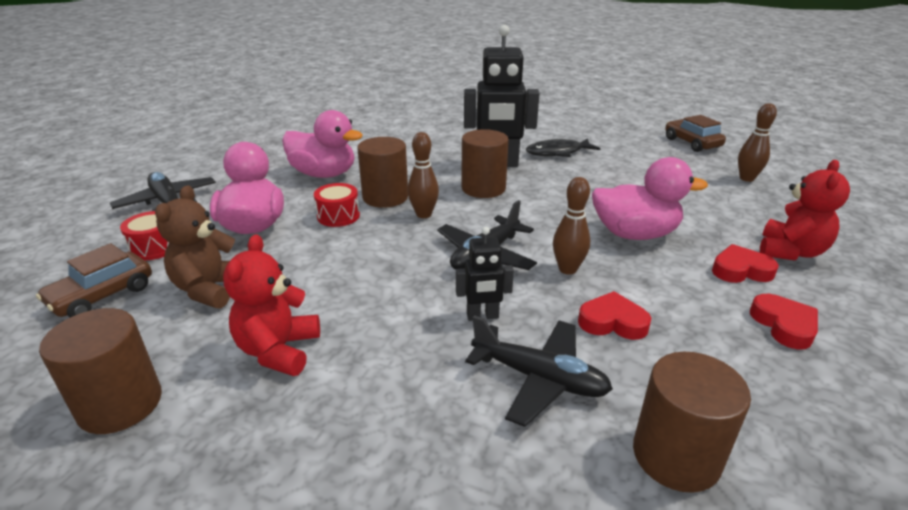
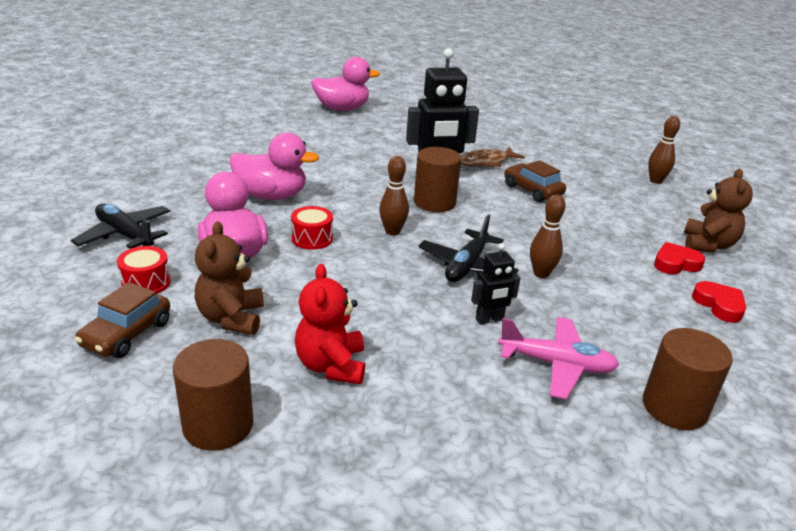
camera: 15 degrees left, 0 degrees up
brown cylinder [358,137,408,208] -> none
black plane [465,315,613,427] -> pink plane [498,317,619,400]
black fish [526,138,601,157] -> brown fish [461,147,525,167]
red heart [578,291,651,340] -> none
pink duck [592,157,708,240] -> pink duck moved to [311,57,380,111]
brown car [665,115,726,152] -> brown car moved to [504,160,566,202]
red teddy bear [760,160,850,260] -> brown teddy bear [684,169,753,252]

